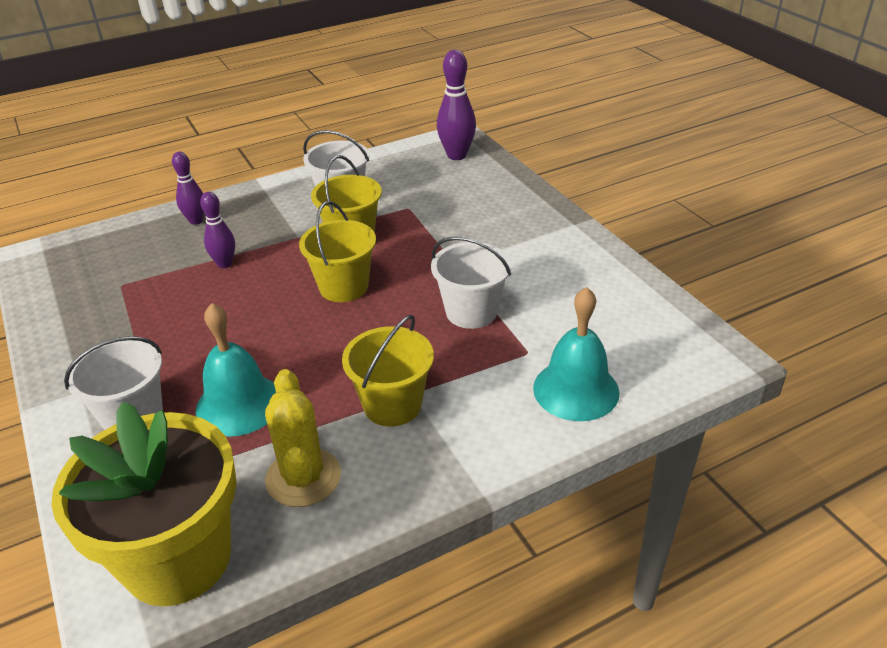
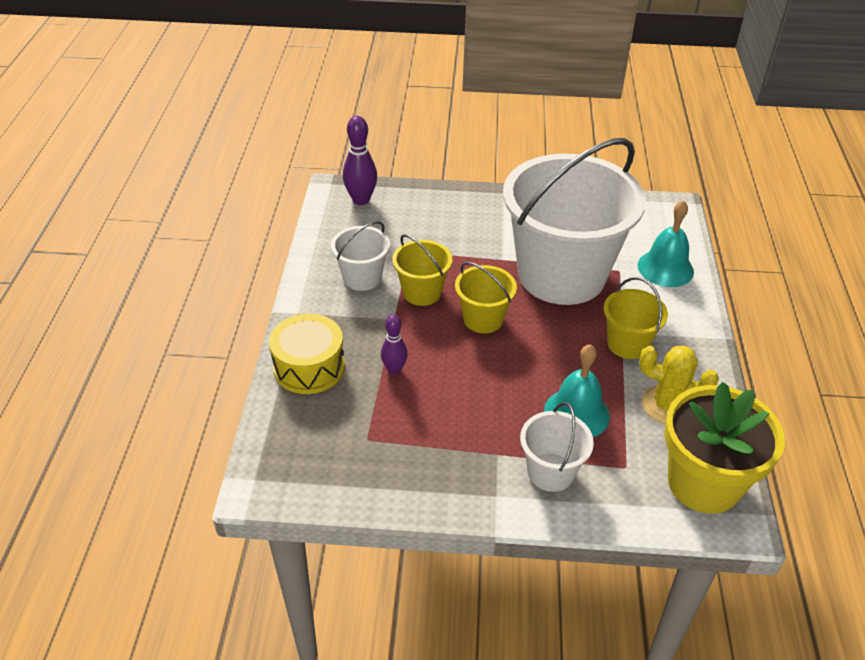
camera: 60 degrees left, 5 degrees up
purple bowling pin [172,152,204,225] -> yellow drum [269,314,345,394]
white bucket [431,237,511,329] -> white bucket [503,138,646,305], size x2.31

